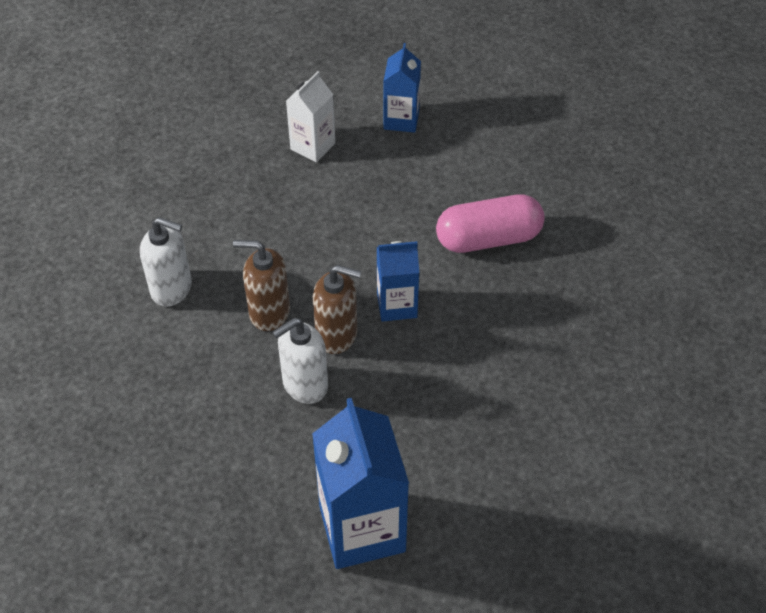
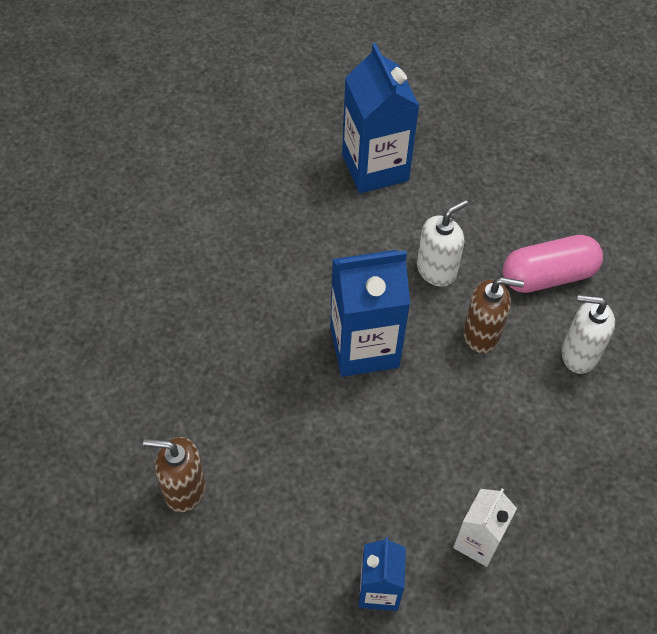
camera: 175 degrees right, 5 degrees up
brown soap dispenser [313,265,361,354] -> brown soap dispenser moved to [143,437,206,512]
blue carton [377,241,419,322] -> blue carton [330,250,410,377], size x1.74
pink capsule [436,194,545,253] -> pink capsule moved to [503,235,603,293]

